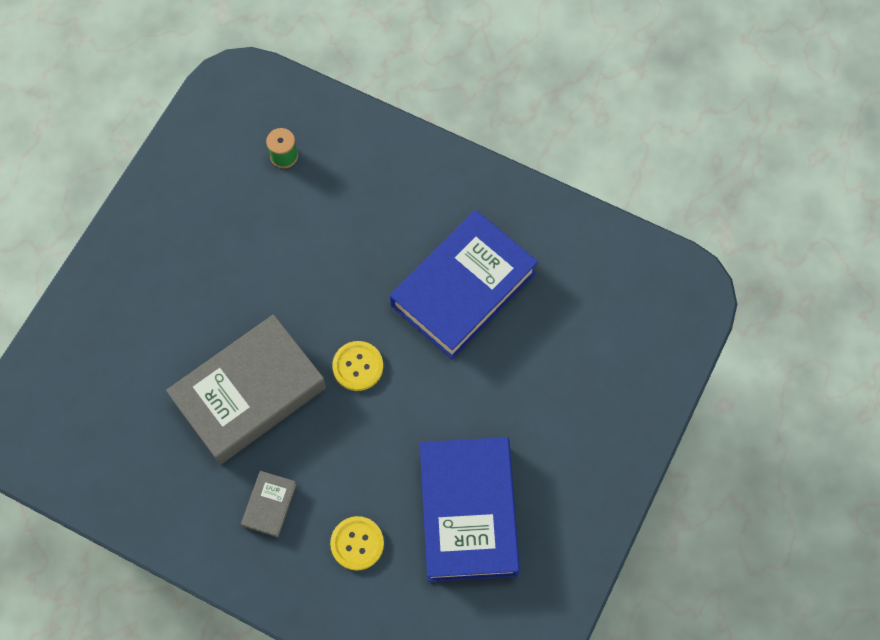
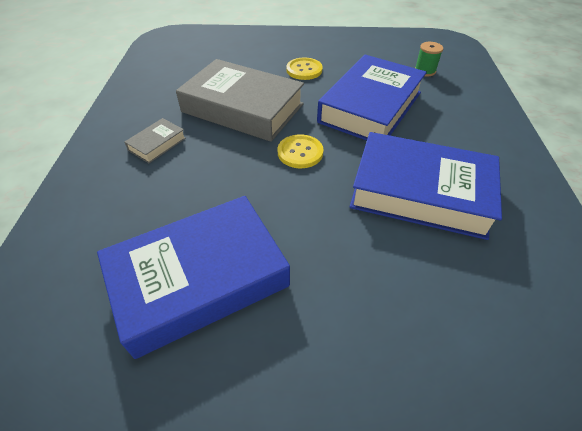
camera: 65 degrees right, 20 degrees down
grey book [241,471,297,537] -> grey book turned 45 degrees counterclockwise [125,118,186,163]
yellow button [330,516,384,571] -> yellow button moved to [286,57,323,80]
none -> blue book [317,55,427,141]

